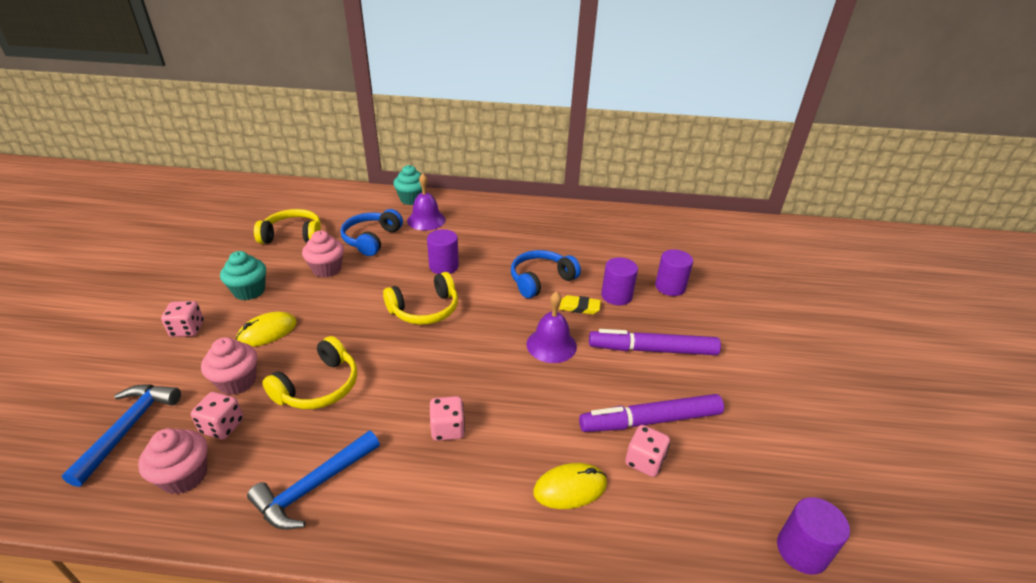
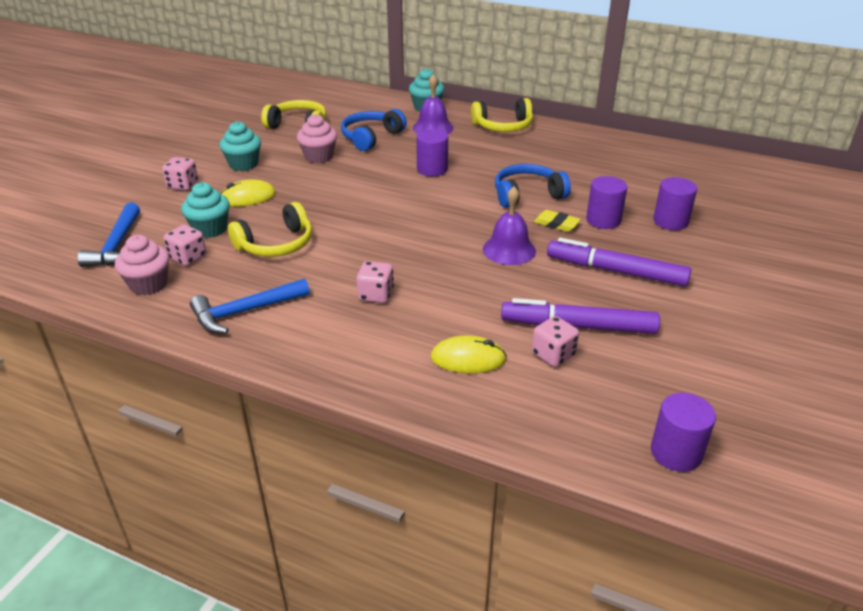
camera: 20 degrees right, 0 degrees up
blue hammer [62,384,181,487] -> blue hammer turned 150 degrees clockwise [77,203,140,267]
pink cupcake [201,337,257,395] -> turquoise cupcake [181,182,230,238]
yellow headphones [383,272,458,325] -> yellow headphones moved to [471,98,533,132]

